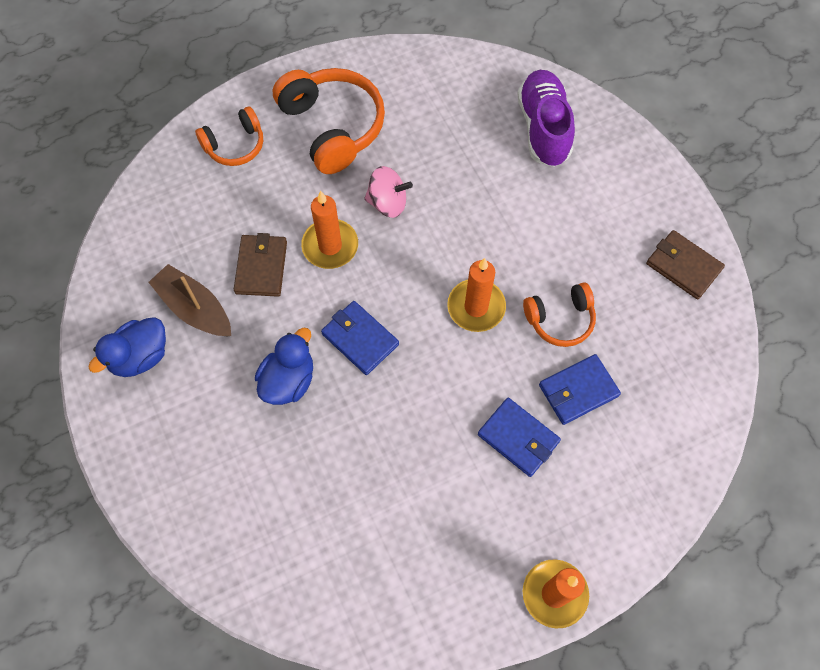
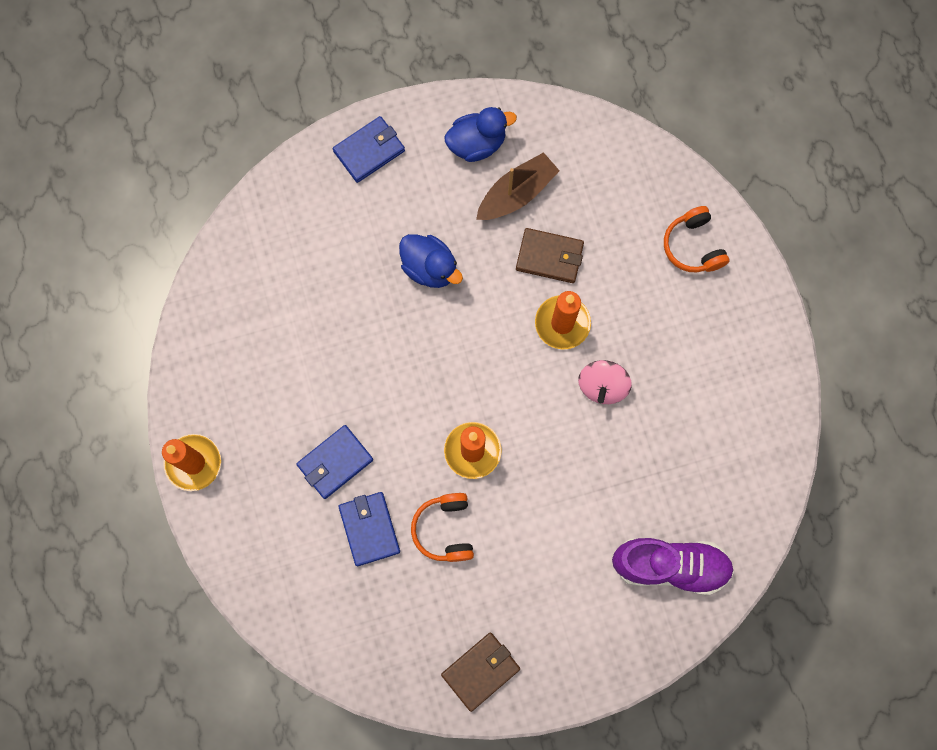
camera: 100 degrees right, 10 degrees up
blue duck [88,317,166,377] -> blue duck turned 105 degrees clockwise [444,107,517,162]
orange headphones [273,68,385,174] -> none
blue wallet [321,301,399,375] -> blue wallet moved to [333,116,405,183]

